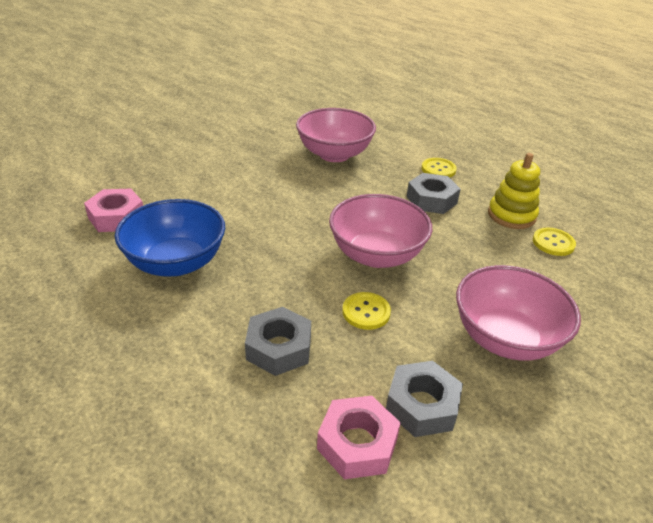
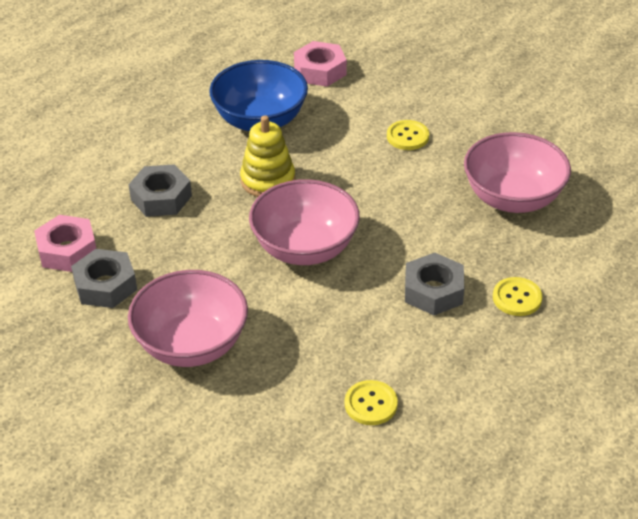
camera: 85 degrees right, 5 degrees up
yellow button [342,292,391,330] -> yellow button moved to [387,120,429,150]
yellow stacking toy [488,153,540,229] -> yellow stacking toy moved to [240,115,295,197]

